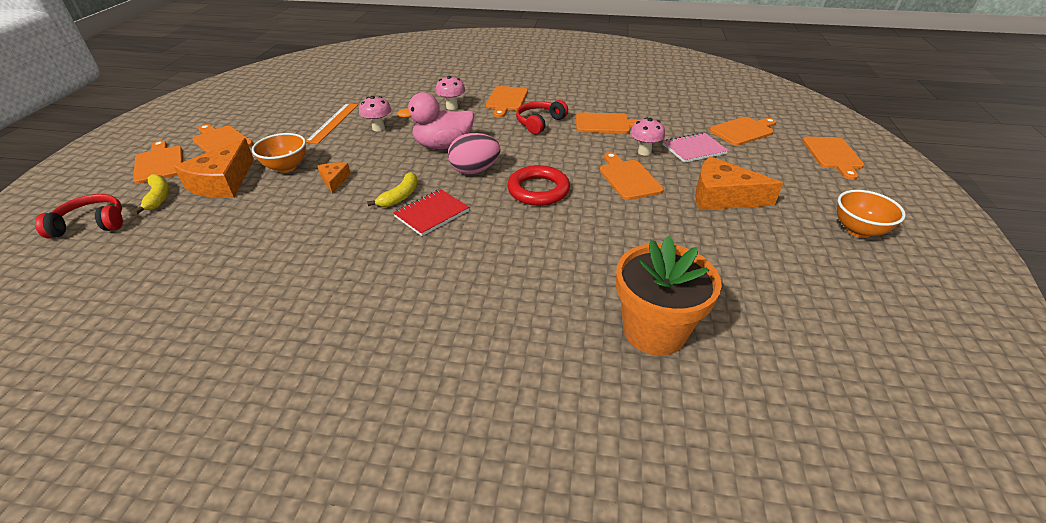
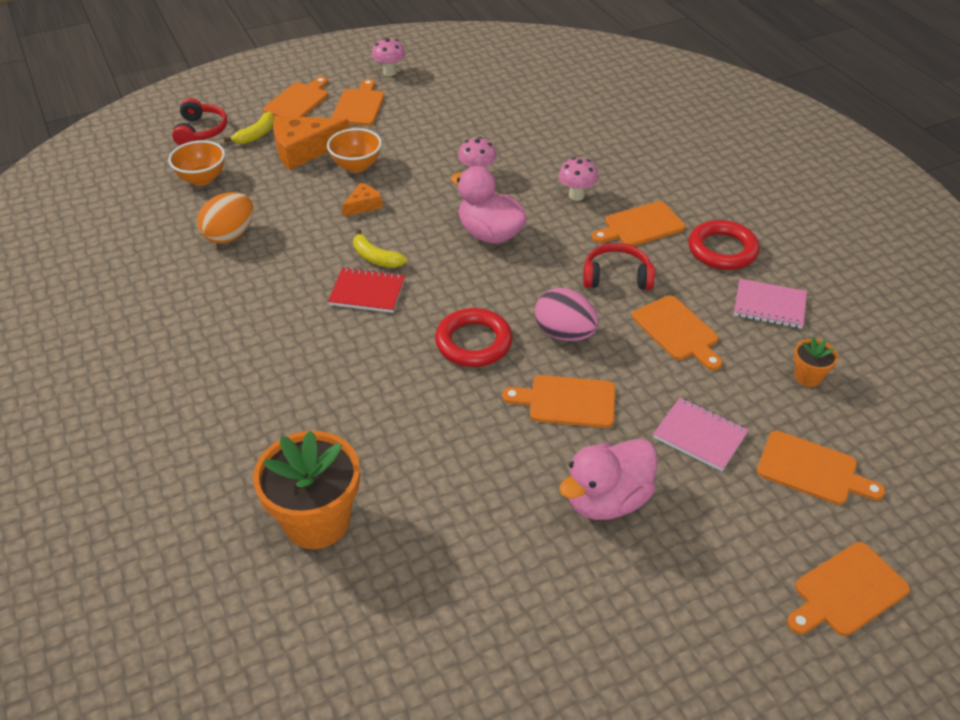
camera: 55 degrees right, 5 degrees up
red headphones [35,194,123,238] -> red headphones turned 45 degrees clockwise [172,98,227,145]
orange ruler [306,103,358,144] -> none
yellow banana [367,172,417,207] -> yellow banana turned 45 degrees clockwise [353,229,407,268]
pink egg [448,133,501,174] -> pink egg moved to [535,288,598,341]
orange cutting board [599,152,664,200] -> orange cutting board turned 120 degrees counterclockwise [502,375,615,428]
pink mushroom [630,117,665,156] -> pink mushroom moved to [372,38,406,76]
orange cheese [695,156,783,210] -> pink duck [559,439,657,520]
orange bowl [837,190,906,238] -> orange bowl moved to [168,140,225,186]
none -> orange egg [197,192,253,244]
none -> red ring [688,220,760,270]
none -> pink notebook [734,279,807,329]
none -> orange flower pot [794,337,838,387]

